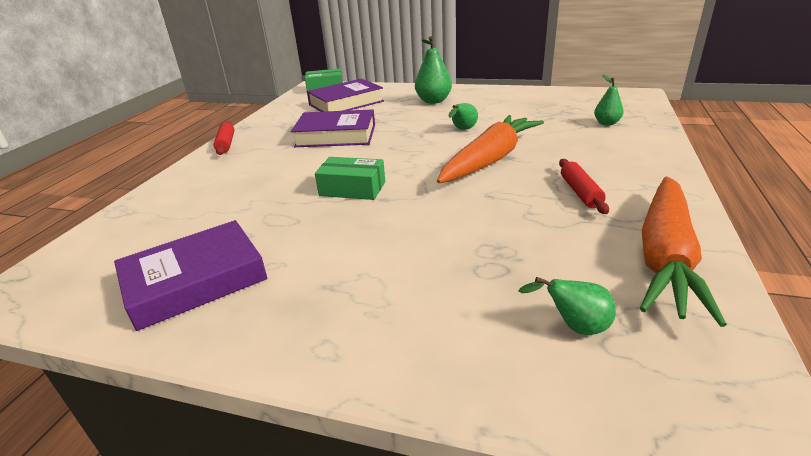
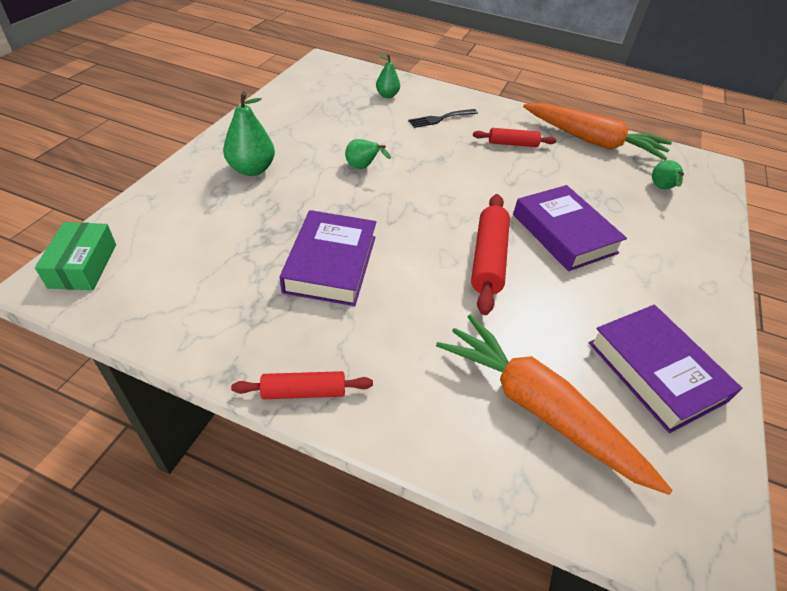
camera: 90 degrees left, 15 degrees up
purple book [307,79,384,112] -> purple book moved to [513,185,627,271]
green box [315,157,385,200] -> red rolling pin [471,194,510,315]
orange carrot [437,115,544,183] -> orange carrot moved to [436,314,673,495]
none -> black fork [408,109,478,128]

